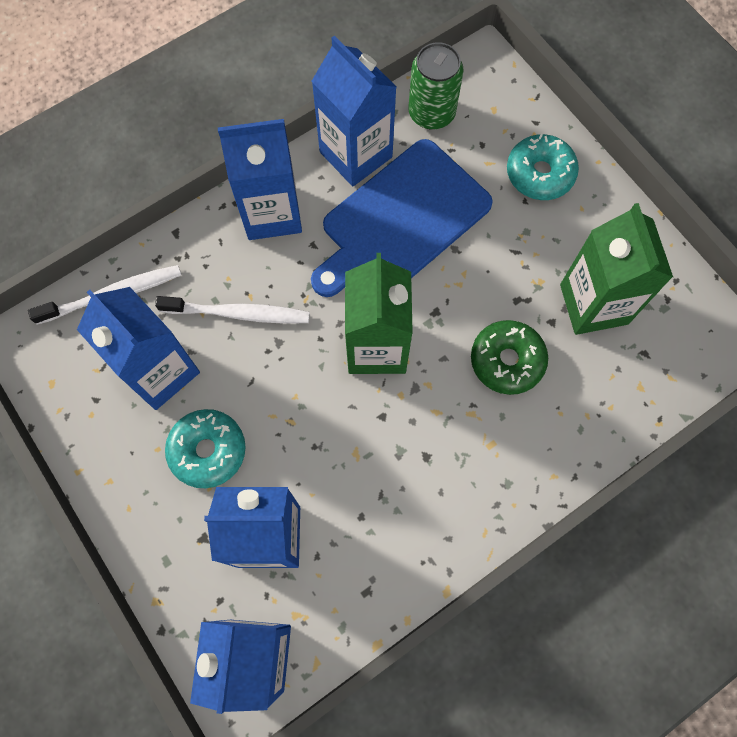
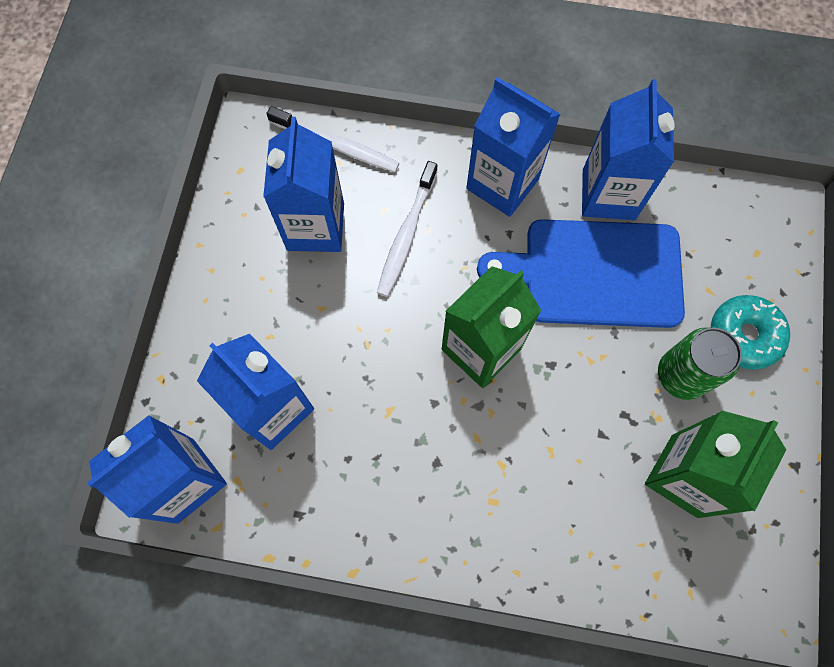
camera: 45 degrees right, 0 degrees up
white toothbrush [155,296,310,324] -> white toothbrush turned 60 degrees clockwise [377,161,438,297]
turquoise donut [165,409,246,488] -> none
green can [408,42,463,129] -> green can moved to [658,327,742,400]
green donut [471,320,548,395] -> none

